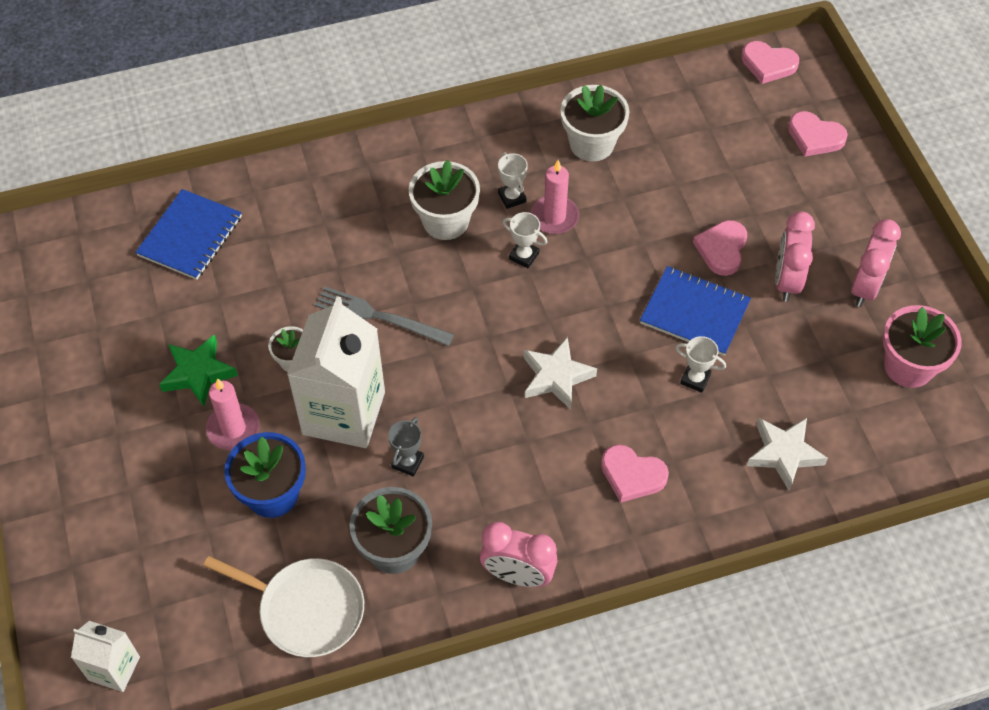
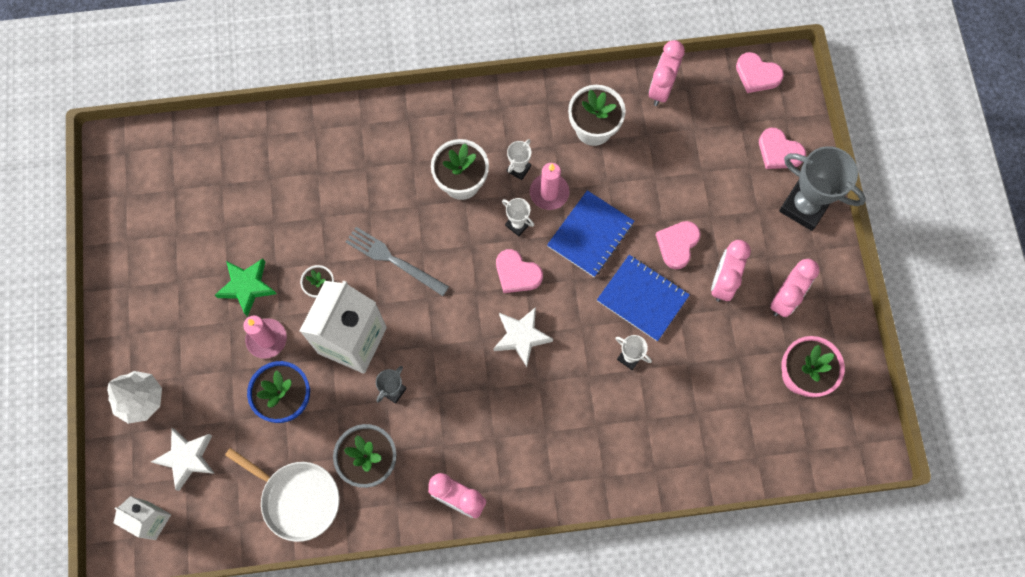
camera: 10 degrees right, 15 degrees up
blue notebook [135,189,242,280] -> blue notebook moved to [547,190,634,277]
white trophy [498,152,528,209] -> white trophy turned 45 degrees clockwise [507,139,531,180]
pink heart [601,445,669,503] -> pink heart moved to [496,249,543,293]
white star [747,418,828,491] -> white star moved to [151,428,215,491]
none -> white tree [107,371,162,424]
none -> pink clock [648,40,685,106]
none -> grey trophy [779,146,866,231]

